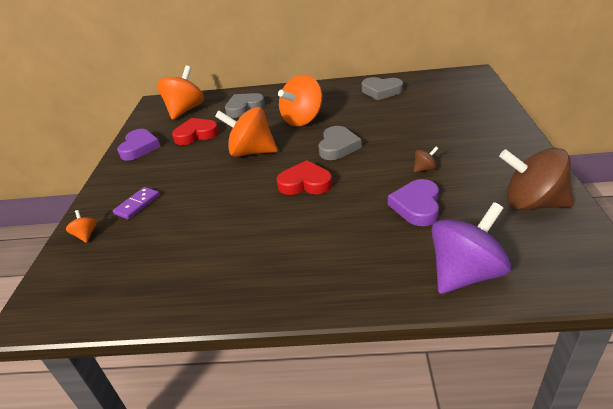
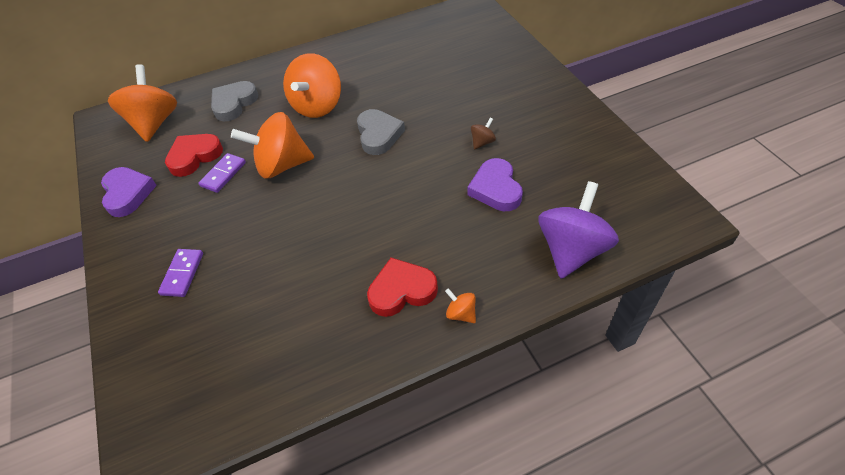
camera: 25 degrees left, 15 degrees up
orange spinning top [66,210,97,243] -> orange spinning top moved to [445,288,476,323]
red heart [277,160,332,195] -> red heart moved to [367,258,438,317]
grey heart [362,77,403,100] -> none
brown spinning top [499,148,574,210] -> none
none -> purple domino [199,153,246,193]

